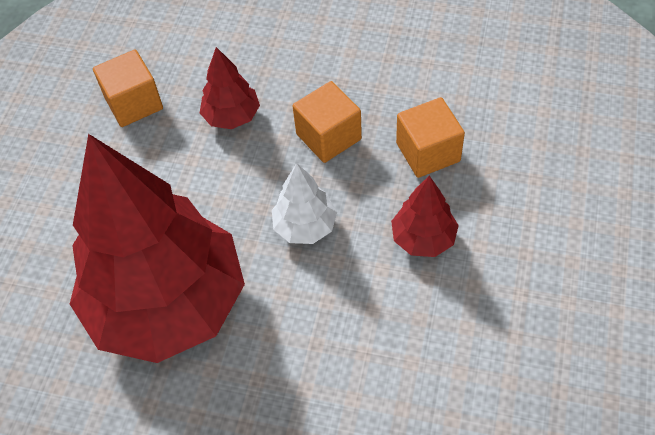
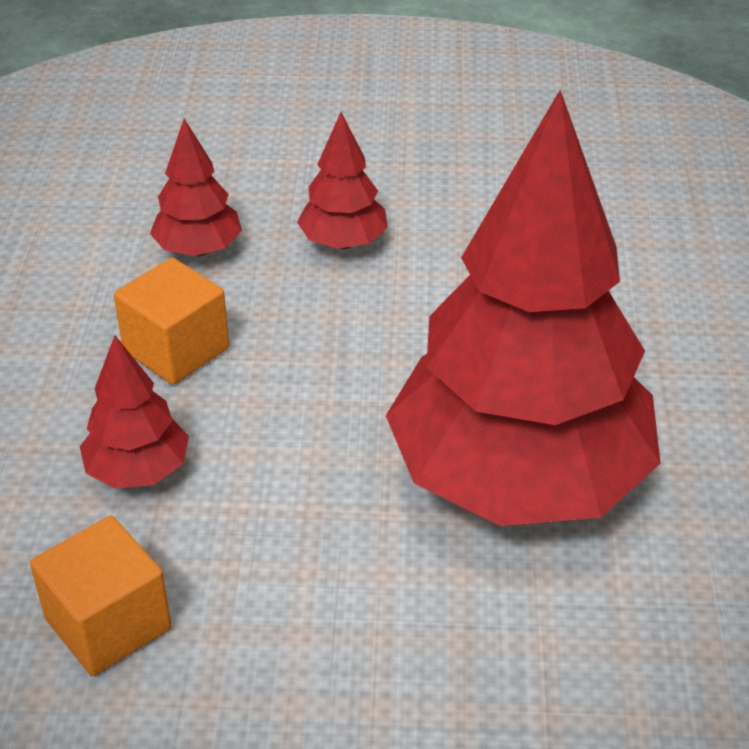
camera: 105 degrees left, 15 degrees down
white tree [272,163,337,244] -> none
orange cube [396,97,465,178] -> red tree [150,119,242,256]

